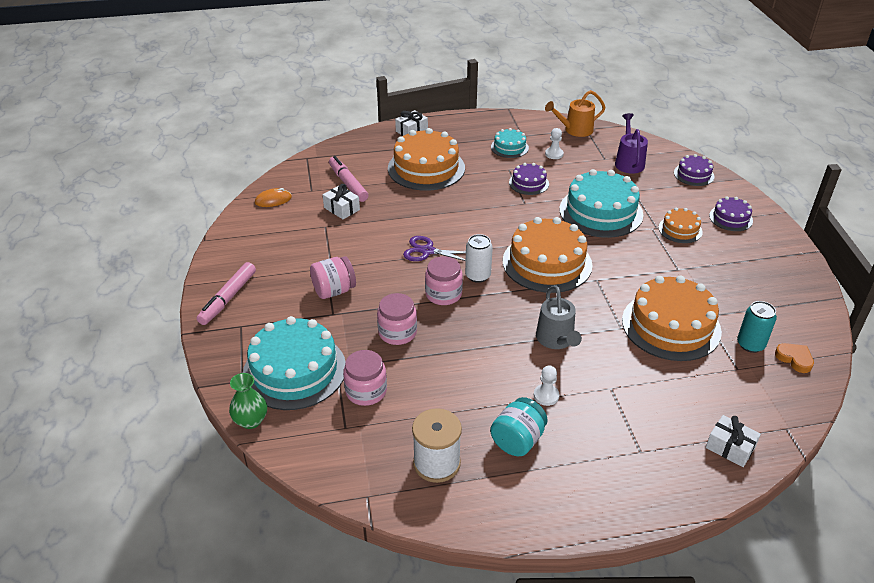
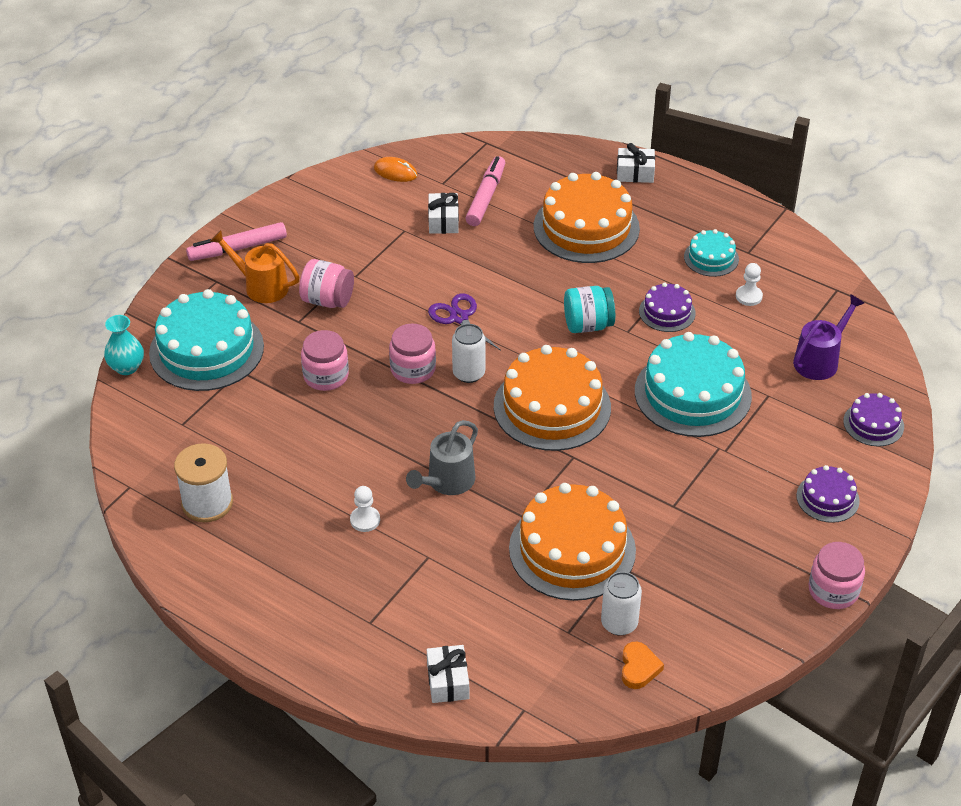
camera: 45 degrees right, 5 degrees up
green vase [229,373,267,429] -> turquoise vase [104,315,144,375]
pink jar [343,350,387,406] -> pink jar moved to [809,542,865,609]
turquoise jar [490,397,548,456] -> turquoise jar moved to [564,286,615,333]
orange watering can [545,90,606,137] -> orange watering can moved to [210,230,299,303]
orange cake [658,208,703,243] -> none
turquoise can [737,301,777,353] -> white can [601,572,642,636]

